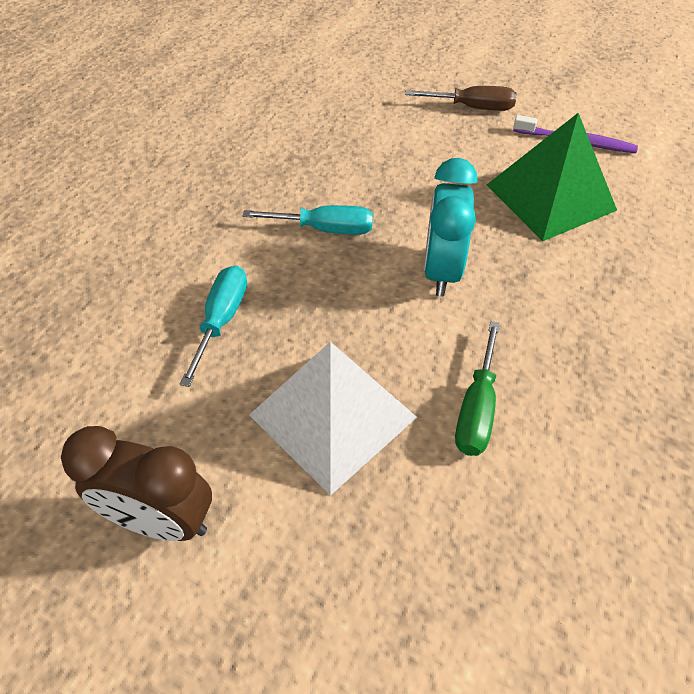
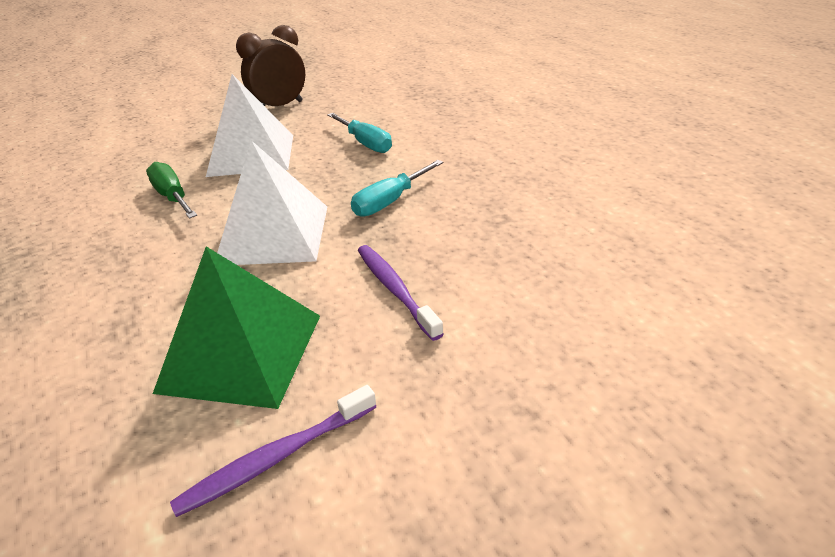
camera: 130 degrees right, 15 degrees down
brown screwdriver [405,86,517,111] -> none
turquoise clock [424,158,477,296] -> white pyramid [217,140,327,265]
none -> purple toothbrush [358,245,443,341]

